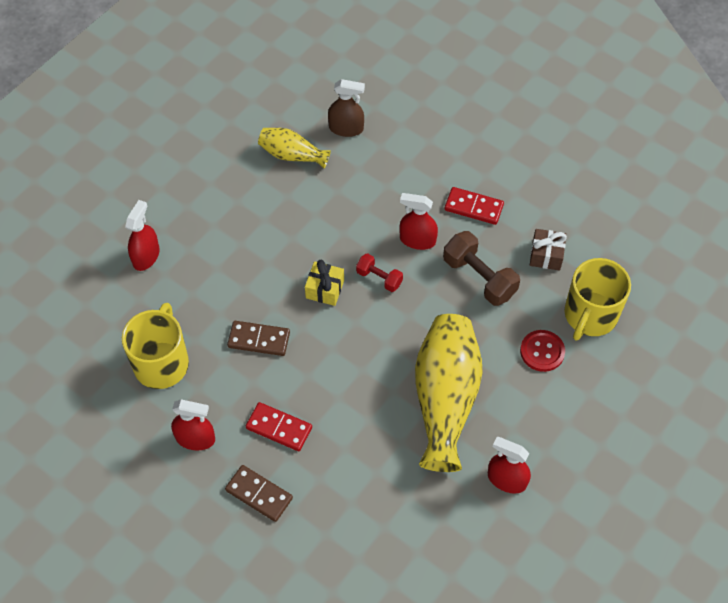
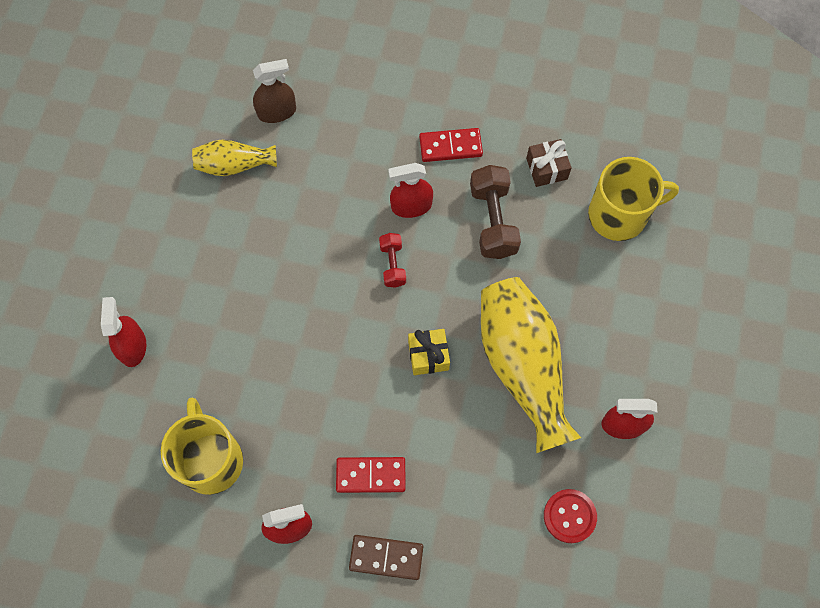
camera: 25 degrees left, 10 degrees up
brown domino [227,321,290,356] -> none
yellow gift [305,260,344,306] -> yellow gift moved to [408,329,450,375]
red dumbbell [356,253,403,292] -> red dumbbell turned 75 degrees clockwise [379,233,406,288]
brown dumbbell [443,231,520,306] -> brown dumbbell turned 60 degrees clockwise [470,165,521,259]
red button [520,330,565,372] -> red button moved to [544,489,597,543]
yellow mug [565,258,631,340] -> yellow mug turned 105 degrees counterclockwise [588,157,679,241]

